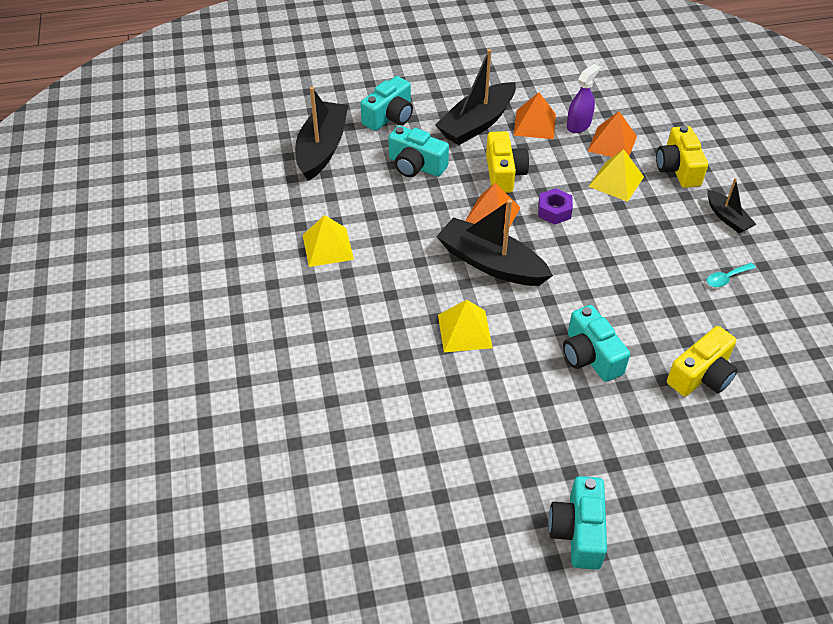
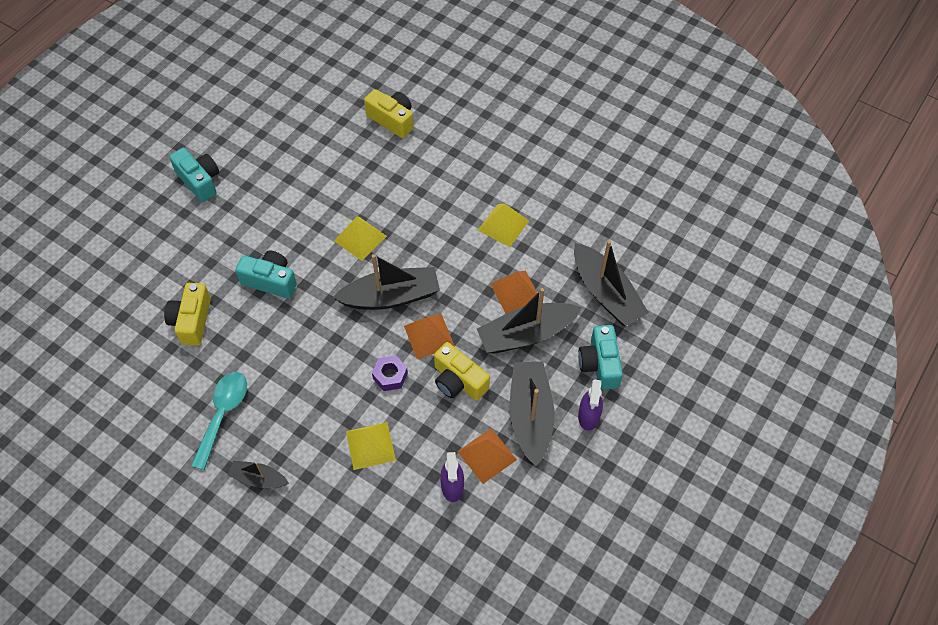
camera: 135 degrees right, 10 degrees up
turquoise camera [388,126,449,177] -> black boat [477,288,582,354]
orange pyramid [588,111,637,157] -> orange pyramid moved to [490,271,539,314]
yellow camera [656,125,708,188] -> yellow camera moved to [364,89,414,138]
turquoise spoon [707,263,756,287] -> turquoise spoon [191,372,247,470], size x1.96
none -> purple spray bottle [578,380,603,431]

